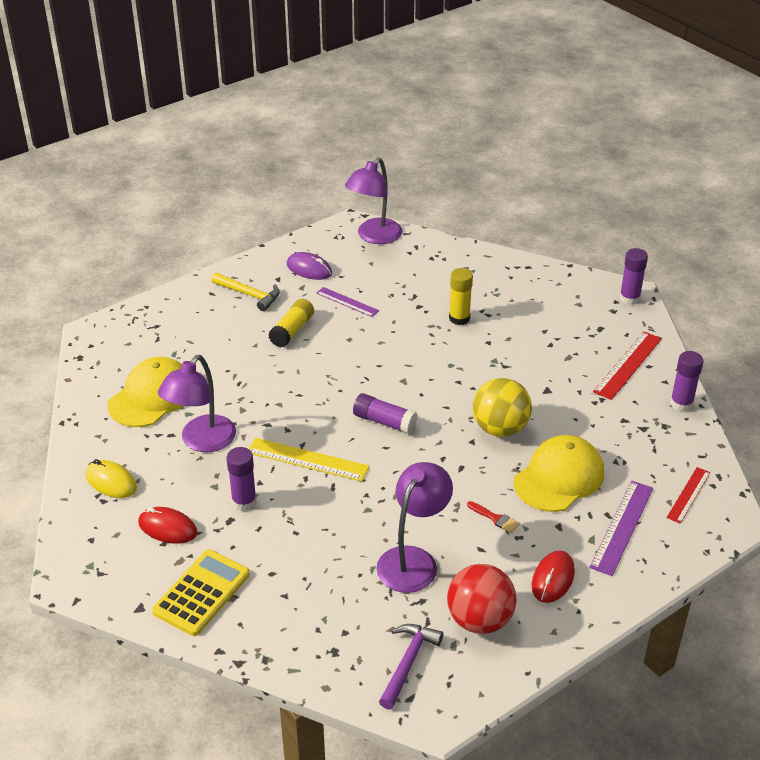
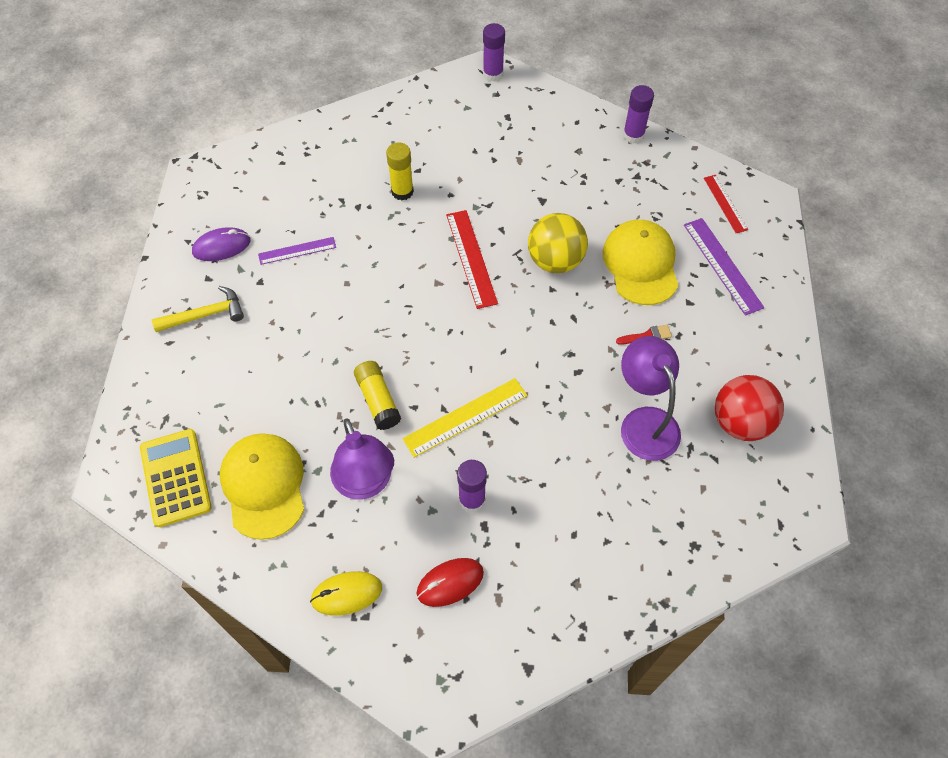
camera: 50 degrees left, 20 degrees up
yellow calculator [152,550,250,636] -> yellow calculator moved to [140,429,212,527]
yellow glue stick [268,299,314,348] -> yellow glue stick moved to [354,361,401,430]
purple lamp [345,157,402,244] -> none
purple glue stick [353,393,418,434] -> none
purple hammer [379,624,443,710] -> none
red mouse [532,551,575,603] -> none
red ruler [593,332,662,400] -> red ruler moved to [446,210,498,309]

